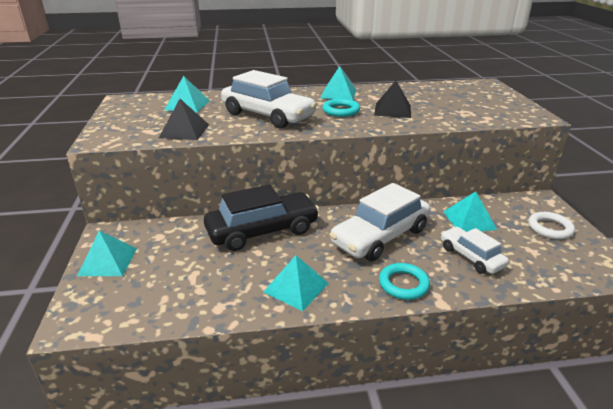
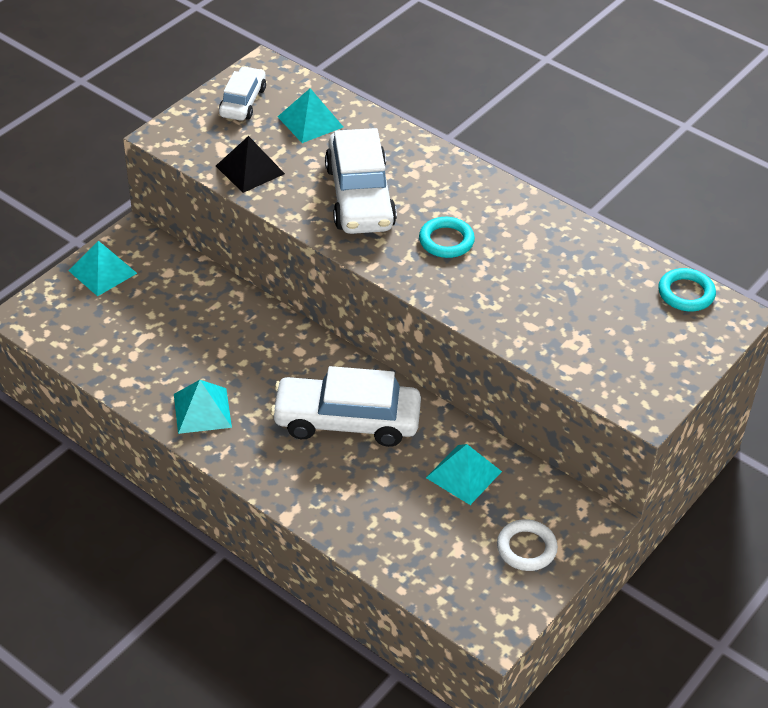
camera: 45 degrees right, 15 degrees up
black car [204,184,320,251] -> none
turquoise pyramid [321,66,356,100] -> none
black pyramid [374,81,411,118] -> none
turquoise ring [379,263,430,300] -> turquoise ring moved to [658,268,716,311]
white car [441,227,509,274] -> white car moved to [219,66,266,121]

